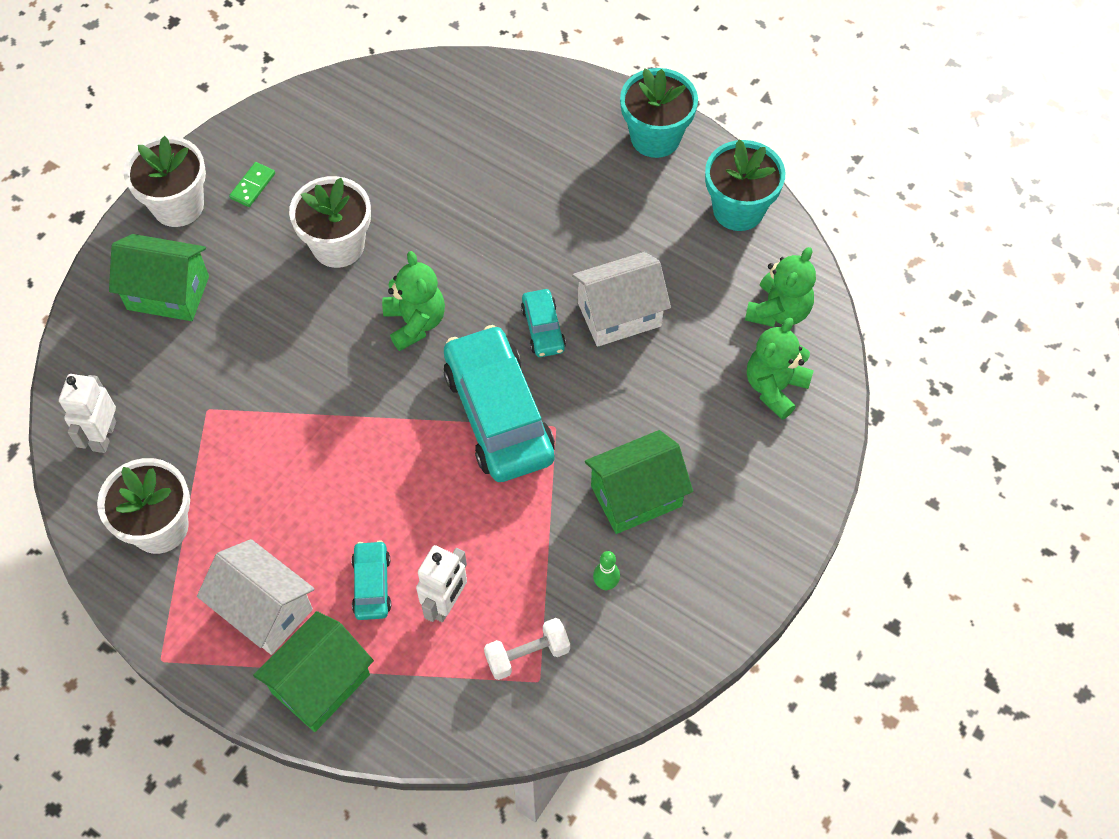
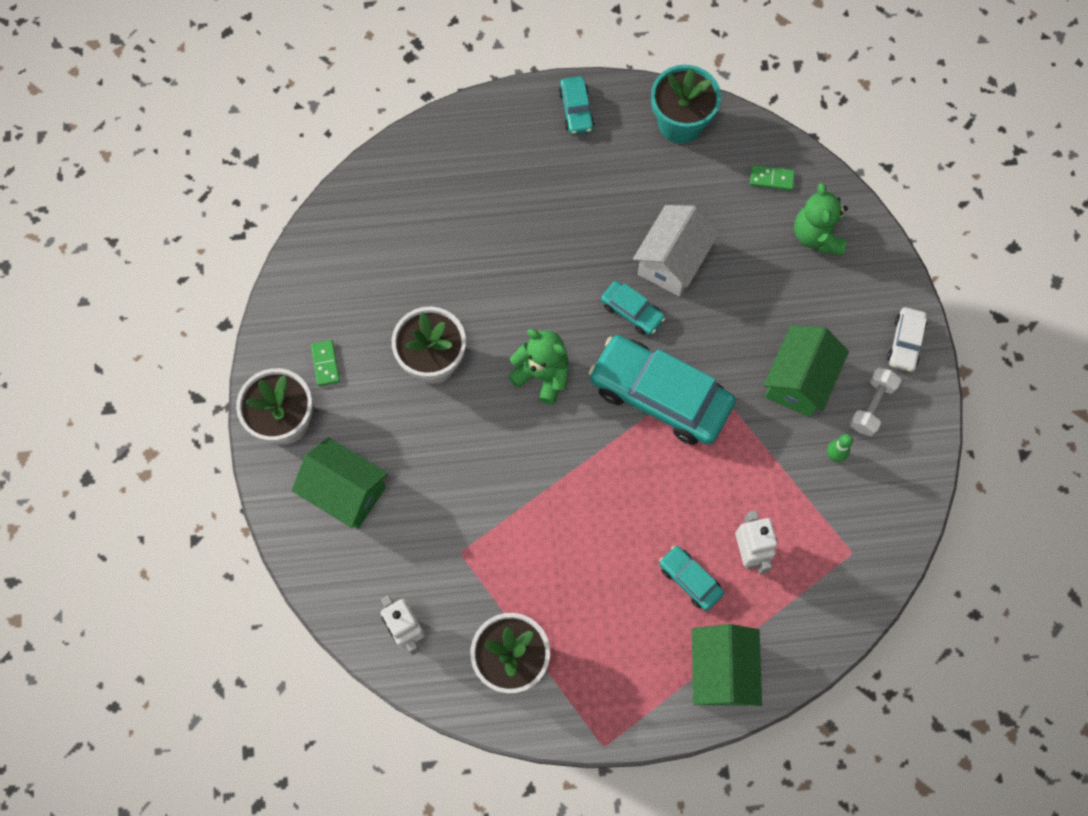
camera: 40 degrees left, 10 degrees up
green house [109,234,209,321] -> green house turned 60 degrees clockwise [292,437,388,529]
white house [197,539,315,655] -> none
white dumbbell [484,618,570,680] -> white dumbbell moved to [849,368,901,436]
turquoise flower pot [620,68,698,158] -> turquoise car [559,76,595,135]
green teddy bear [745,247,816,327] -> green domino [750,165,795,191]
none -> white car [887,307,927,372]

